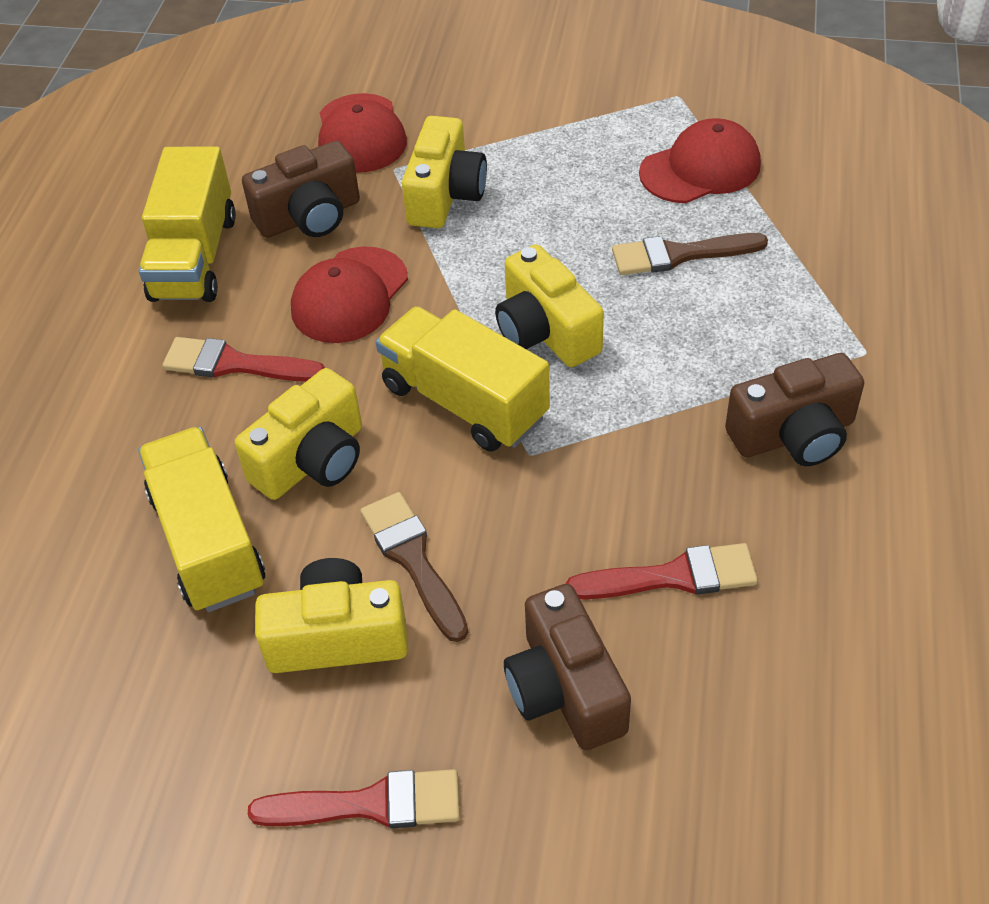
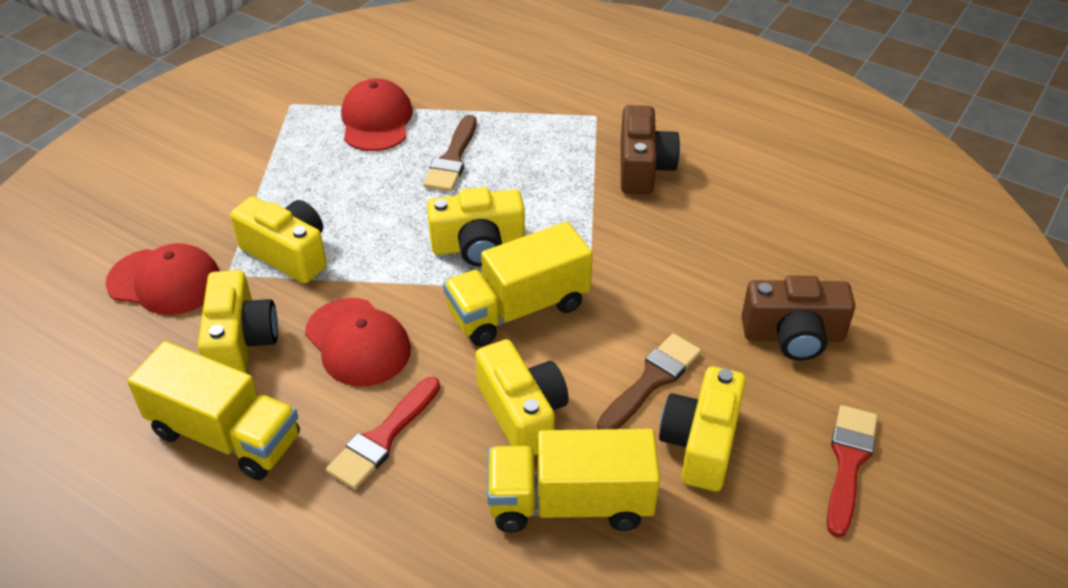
camera: 70 degrees left, 5 degrees down
brown camera [242,141,360,238] -> yellow camera [198,270,278,374]
brown brush [360,492,468,642] -> brown brush turned 135 degrees clockwise [597,333,701,429]
red brush [565,543,758,599] -> none

